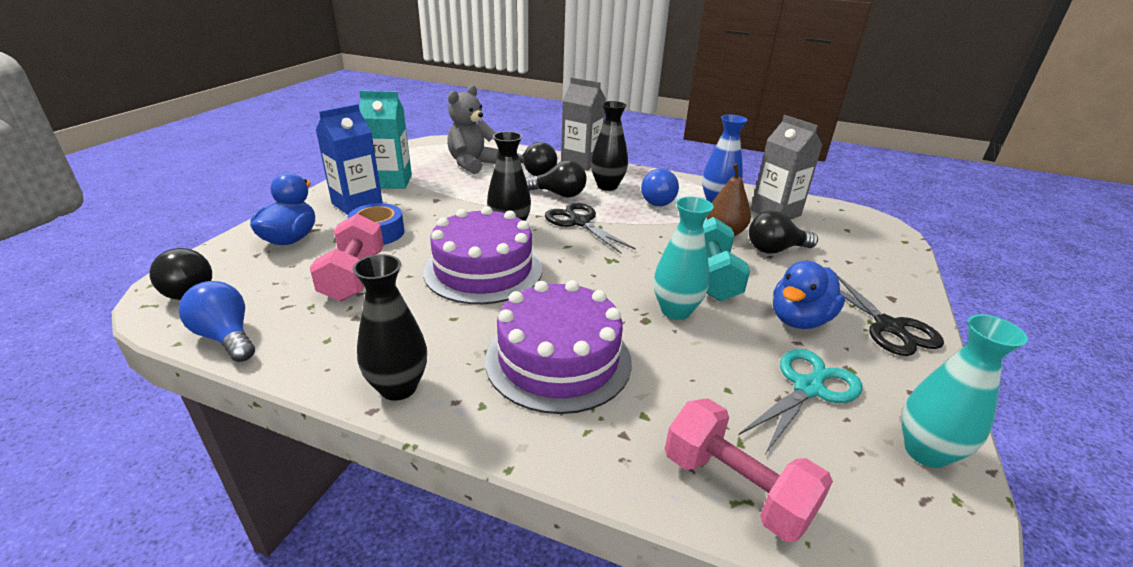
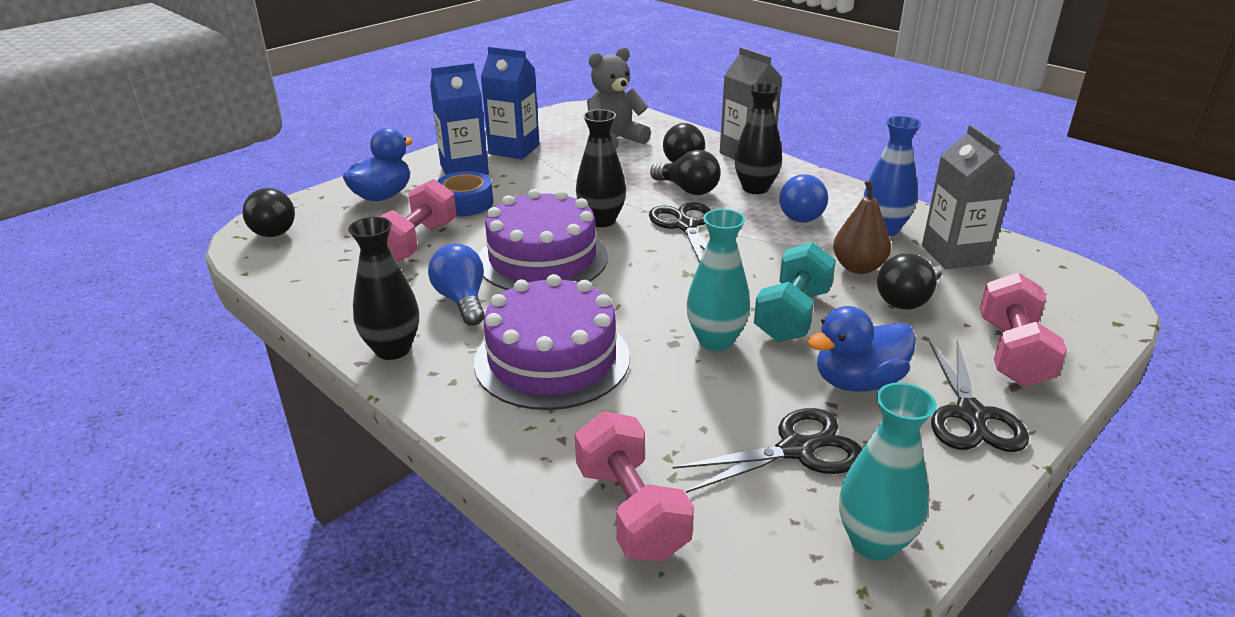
camera: 25 degrees right, 0 degrees up
blue light bulb [179,281,255,362] -> blue light bulb moved to [428,243,485,326]
turquoise carton [359,90,412,189] -> blue carton [481,46,539,159]
turquoise scissors [738,349,862,453] -> black scissors [673,408,862,493]
black light bulb [749,211,818,254] -> black light bulb turned 60 degrees counterclockwise [877,253,942,310]
none -> pink dumbbell [980,273,1067,386]

